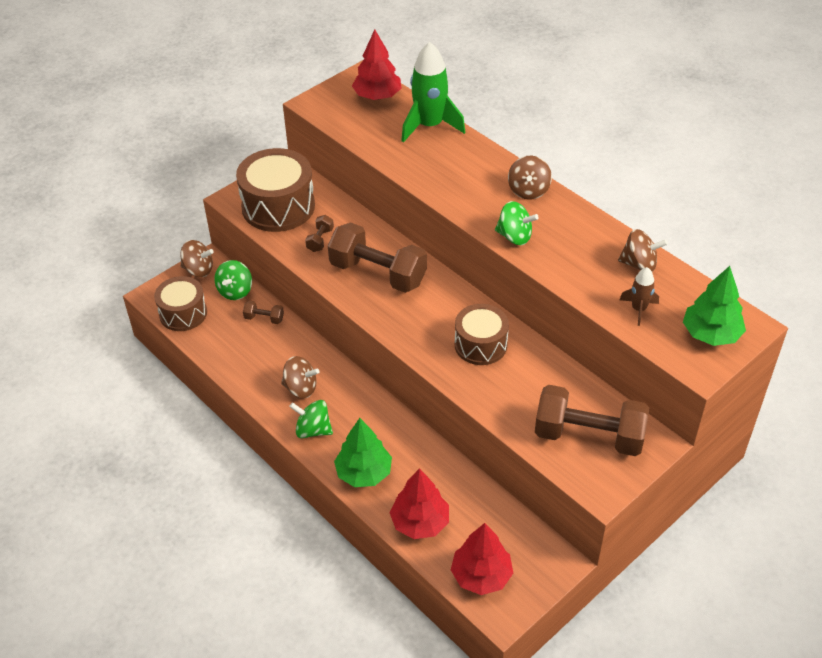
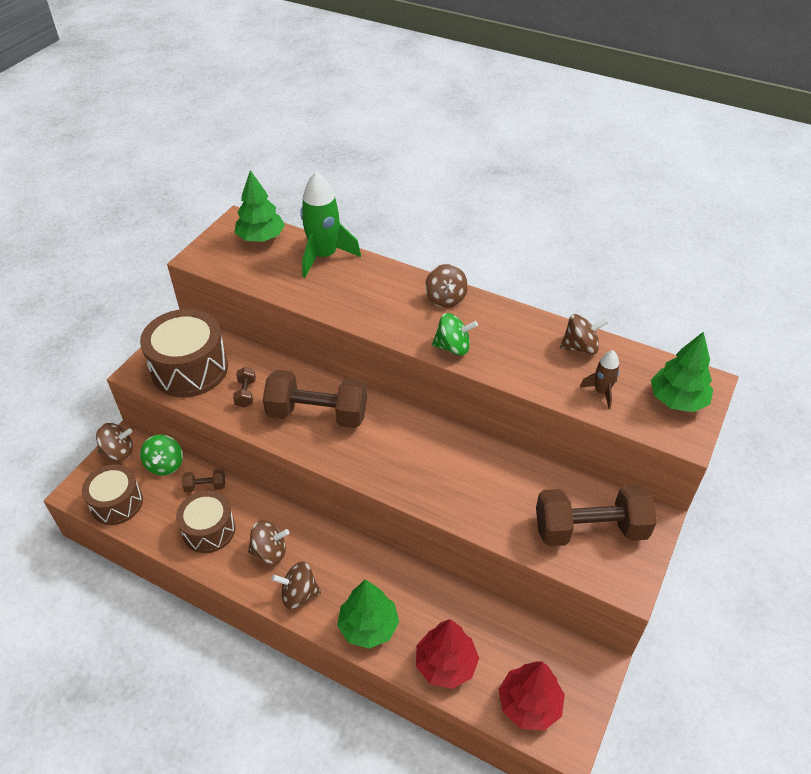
camera: 20 degrees left, 0 degrees up
green spinning top [289,400,333,438] -> brown spinning top [271,562,321,609]
red tree [352,29,402,100] -> green tree [235,170,285,242]
brown drum [455,304,509,365] -> brown drum moved to [176,491,235,553]

